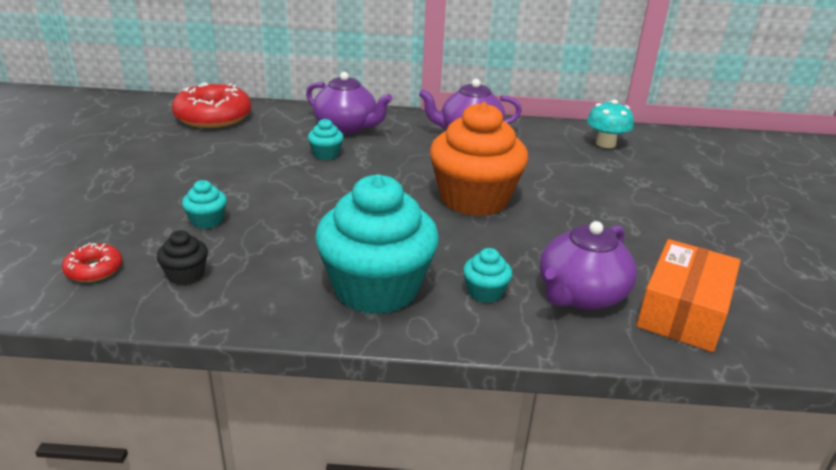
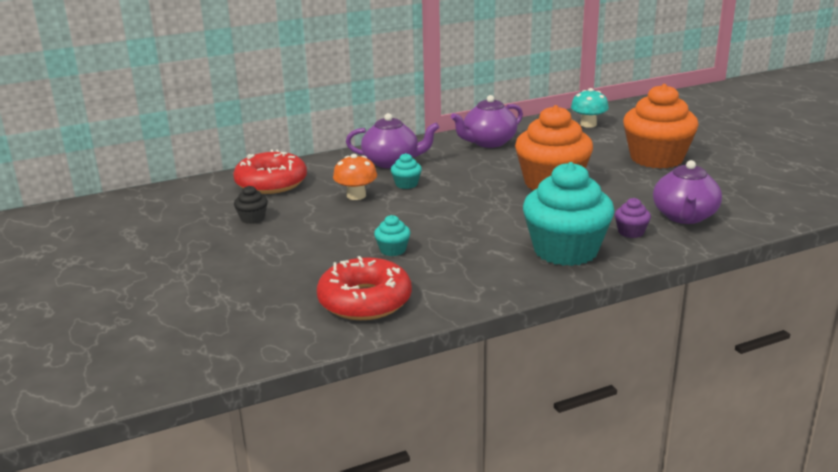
camera: 25 degrees left, 5 degrees down
red donut [62,243,123,282] -> red donut [317,256,412,320], size x2.06
black cupcake [157,230,208,285] -> black cupcake moved to [234,186,268,224]
turquoise cupcake [463,248,512,303] -> purple cupcake [615,198,651,238]
orange box [636,239,741,352] -> none
none -> orange mushroom [333,154,377,200]
none -> orange cupcake [623,84,699,169]

